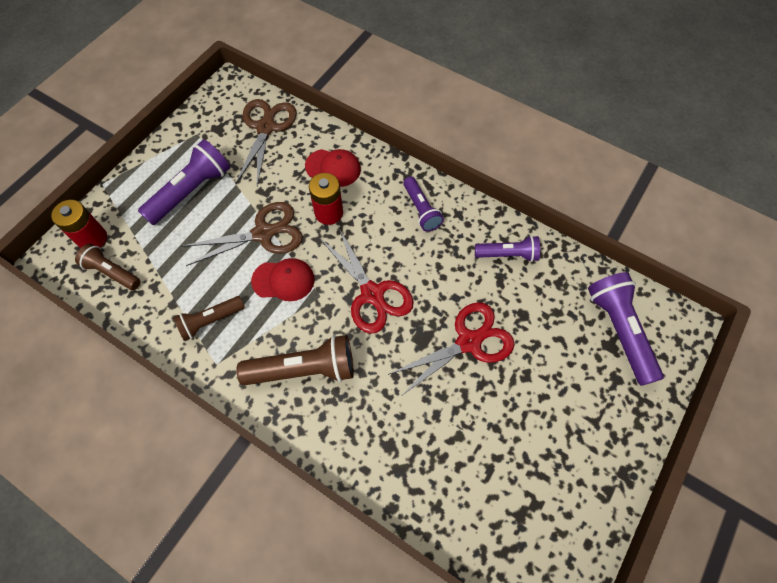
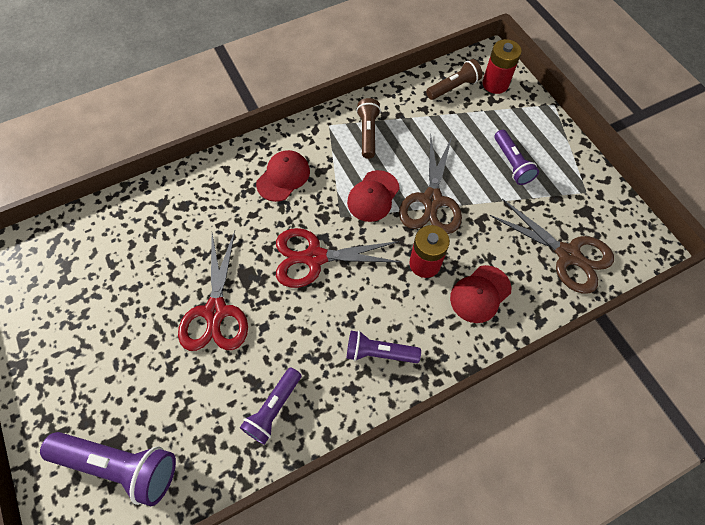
camera: 120 degrees right, 0 degrees up
purple flashlight [138,139,230,225] -> purple flashlight [494,130,539,185], size x0.62
brown flashlight [236,335,354,385] -> red cap [256,150,310,202]

